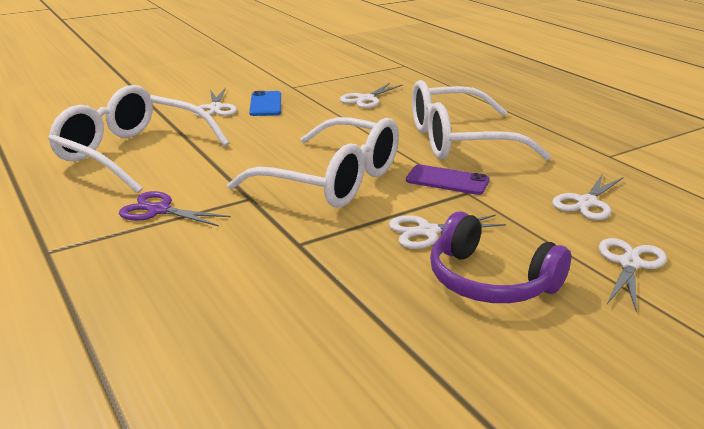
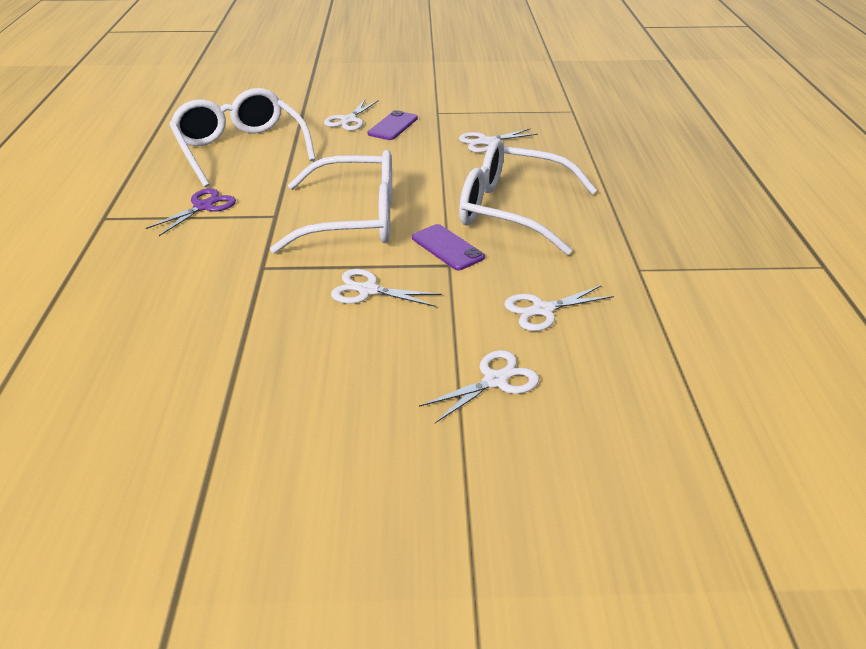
camera: 30 degrees right, 10 degrees up
purple scissors [119,191,231,227] -> purple scissors turned 75 degrees clockwise [146,188,236,236]
white glasses [227,117,399,208] -> white glasses turned 60 degrees counterclockwise [270,150,392,253]
blue phone [249,91,281,116] -> purple phone [368,110,418,140]
purple headphones [430,212,571,303] -> none

